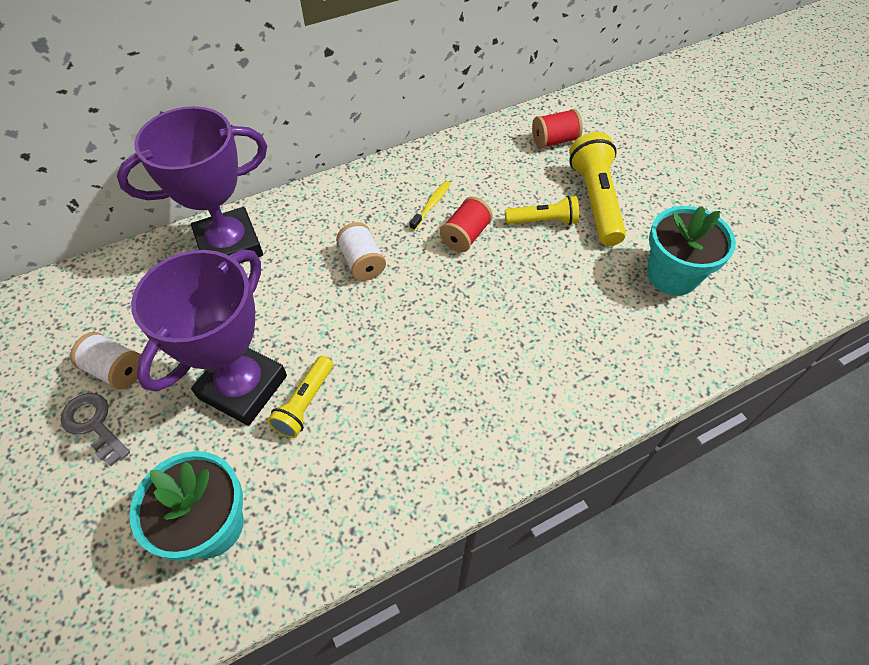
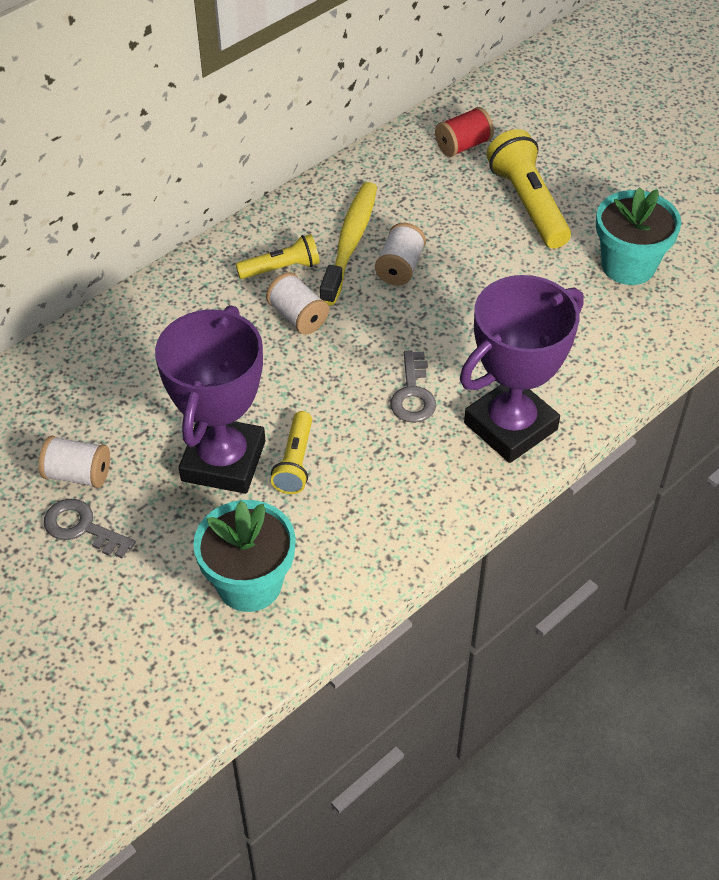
camera: 15 degrees left, 5 degrees down
purple trophy [117,106,267,264] -> purple trophy moved to [460,275,584,463]
yellow toothbrush [409,181,451,231] -> yellow toothbrush [320,182,377,306], size x2.03
red spool [440,197,493,252] -> white spool [375,223,426,286]
yellow flashlight [505,196,579,225] -> yellow flashlight moved to [236,234,320,279]
none -> grey key [390,350,436,423]

